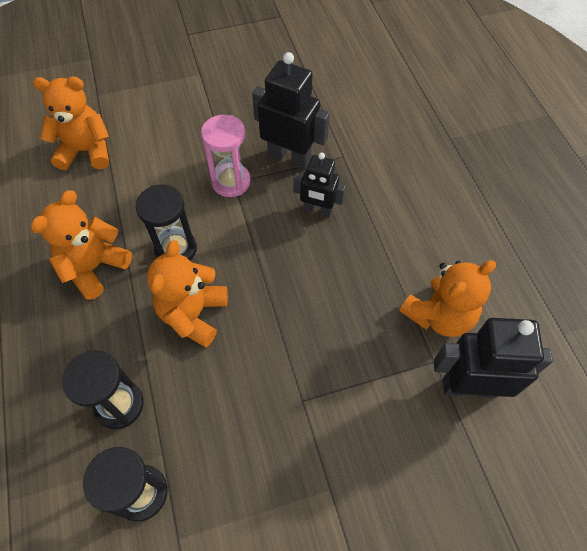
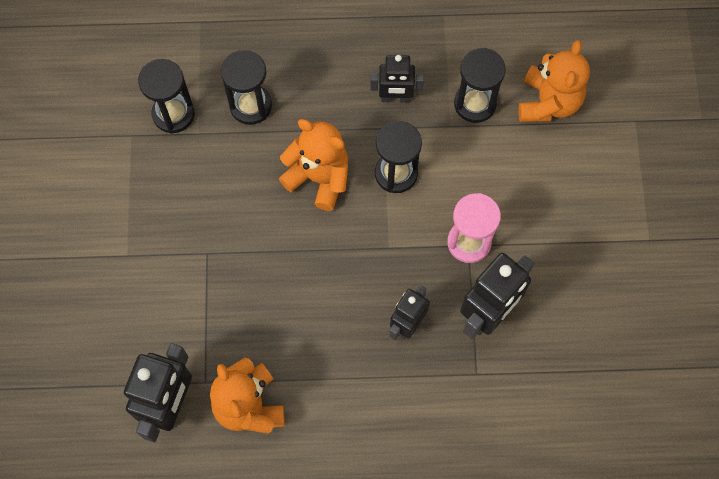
camera: 105 degrees right, 10 degrees up
orange teddy bear [31,190,132,300] -> black robot [370,55,424,103]
none -> black hourglass [454,48,506,123]

